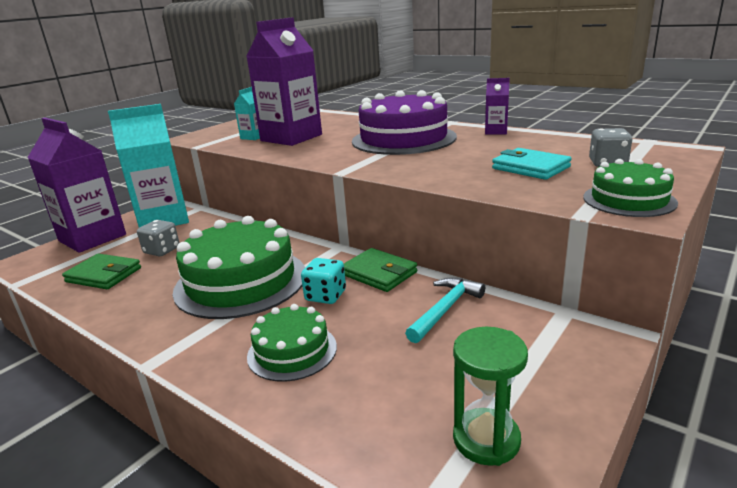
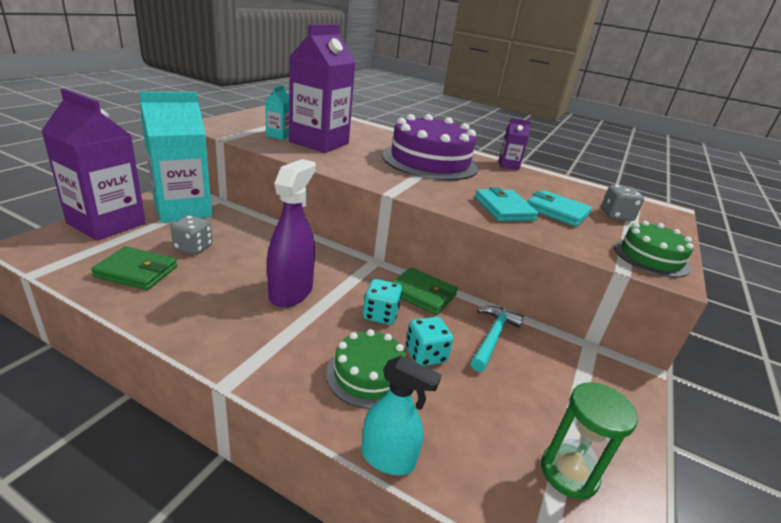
camera: 15 degrees left, 5 degrees up
green cake [173,216,305,319] -> purple spray bottle [267,159,316,307]
none -> turquoise spray bottle [361,356,442,475]
none -> turquoise dice [406,317,453,366]
none -> turquoise wallet [475,187,539,221]

